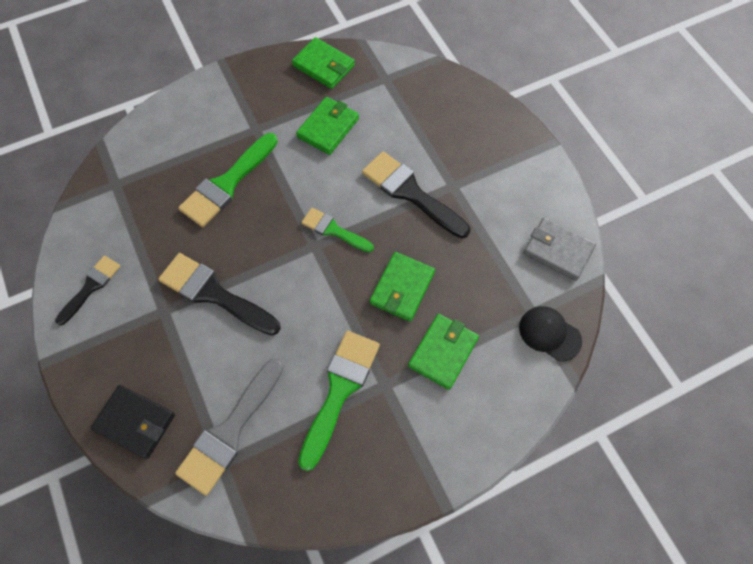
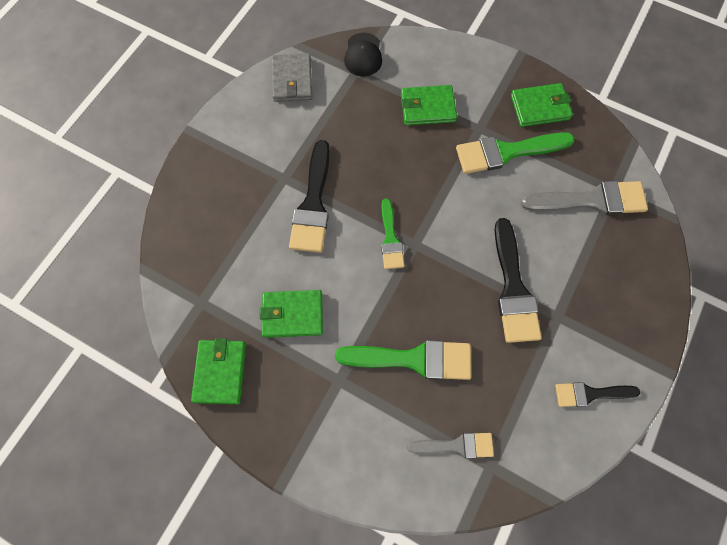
camera: 125 degrees left, 5 degrees up
black wallet [90,385,175,459] -> none
green wallet [370,252,435,322] -> green wallet moved to [511,83,573,127]
none -> grey brush [407,433,494,458]

